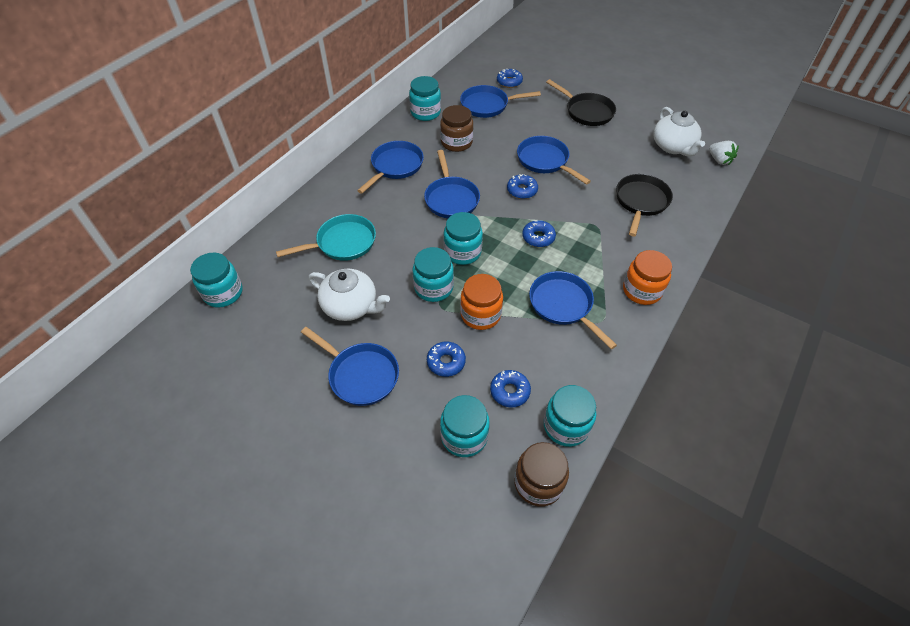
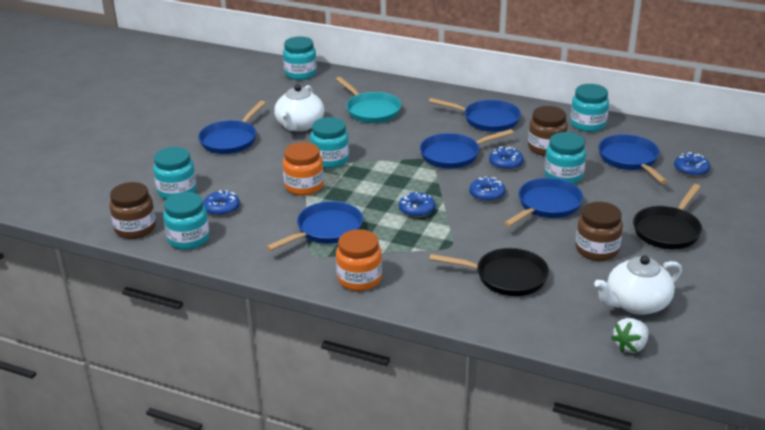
camera: 80 degrees right, 20 degrees down
blue donut [427,342,466,377] -> blue donut moved to [489,147,524,170]
turquoise jar [443,212,483,265] -> turquoise jar moved to [544,132,586,184]
none -> brown jar [576,202,623,261]

